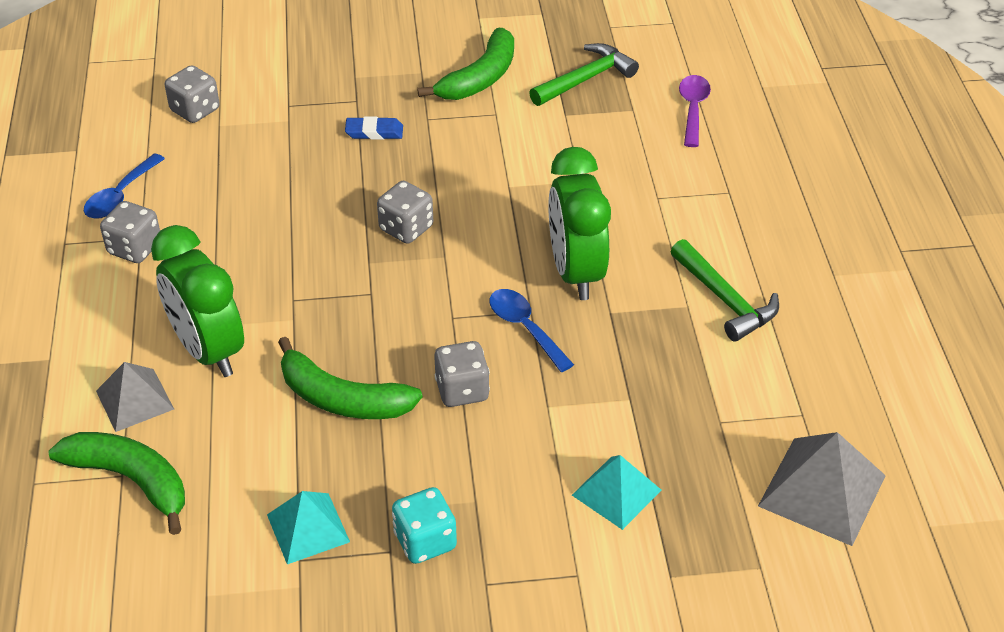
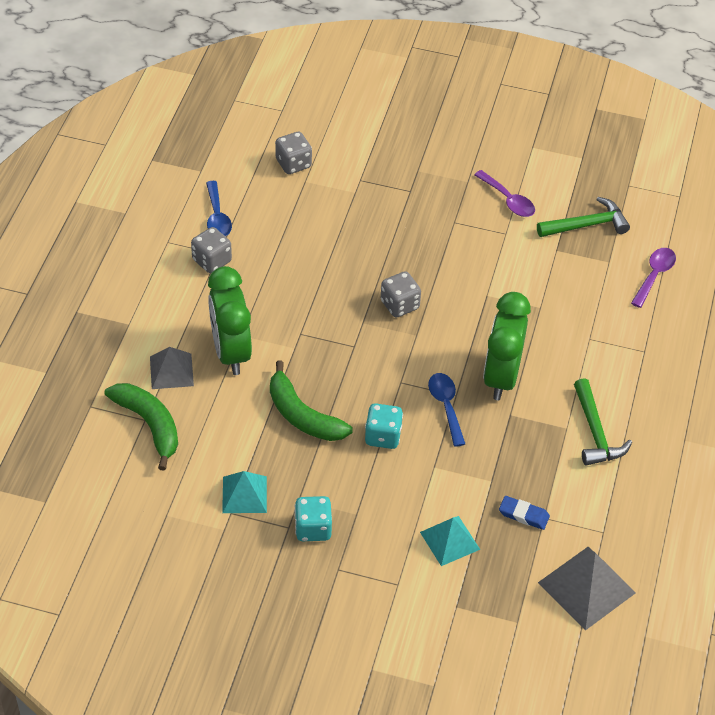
camera: 20 degrees right, 5 degrees up
blue spoon [84,153,165,219] -> blue spoon turned 60 degrees counterclockwise [206,181,232,237]
blue eraser [345,117,403,140] -> blue eraser moved to [499,496,550,530]
green banana [417,28,514,100] -> purple spoon [474,170,535,217]
grey dice [434,341,490,407] -> turquoise dice [365,403,403,449]

